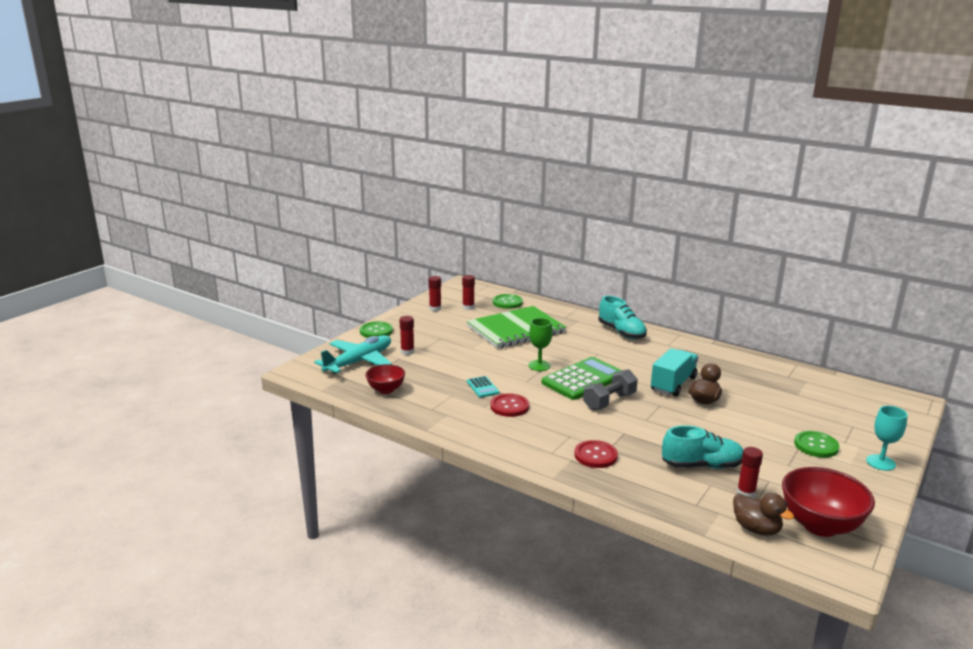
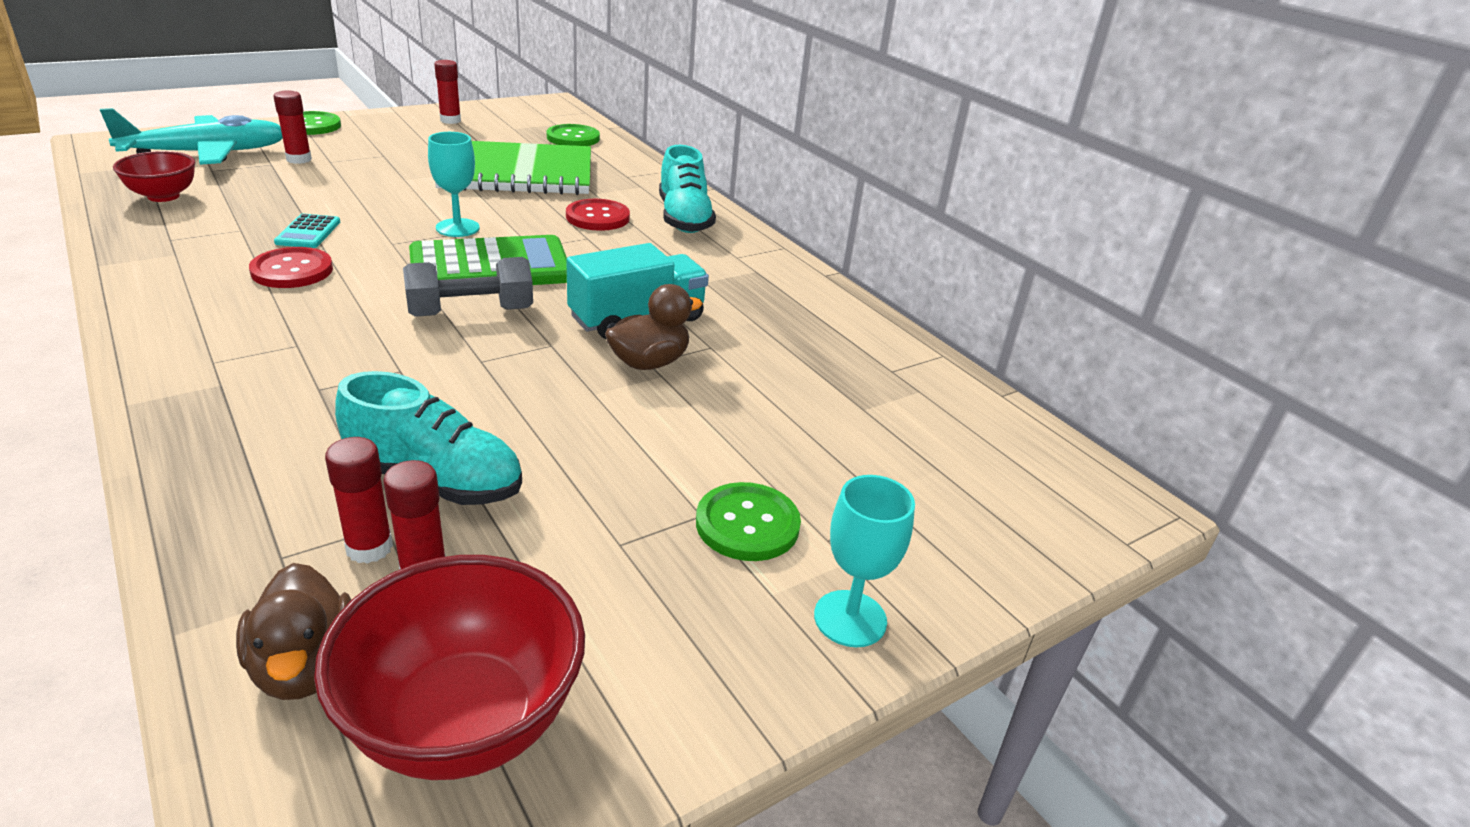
camera: 20 degrees right, 10 degrees up
red glue stick [462,275,475,310] -> red glue stick moved to [325,437,393,564]
green goblet [528,318,553,371] -> turquoise goblet [428,132,480,237]
red button [574,440,618,468] -> red button moved to [566,199,630,231]

